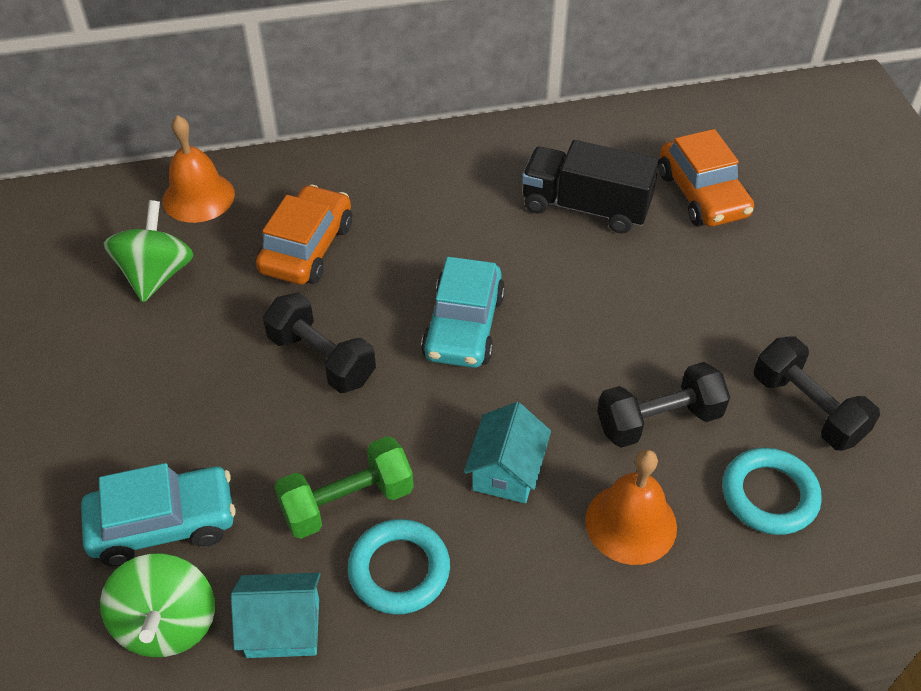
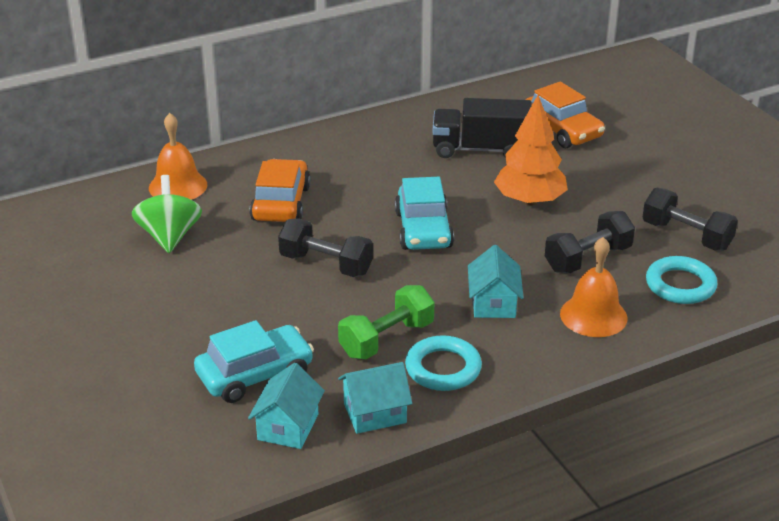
camera: 15 degrees left, 15 degrees down
green spinning top [100,553,215,657] -> turquoise house [248,363,325,449]
none -> orange tree [494,95,568,206]

